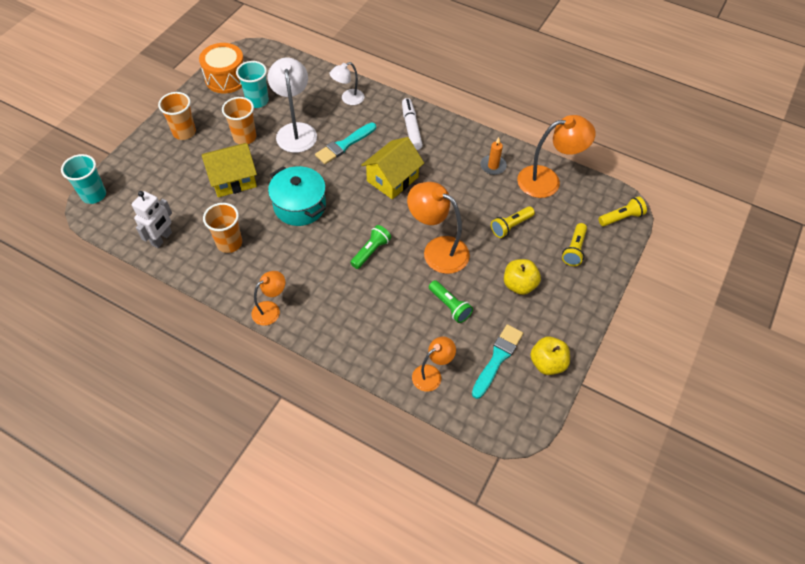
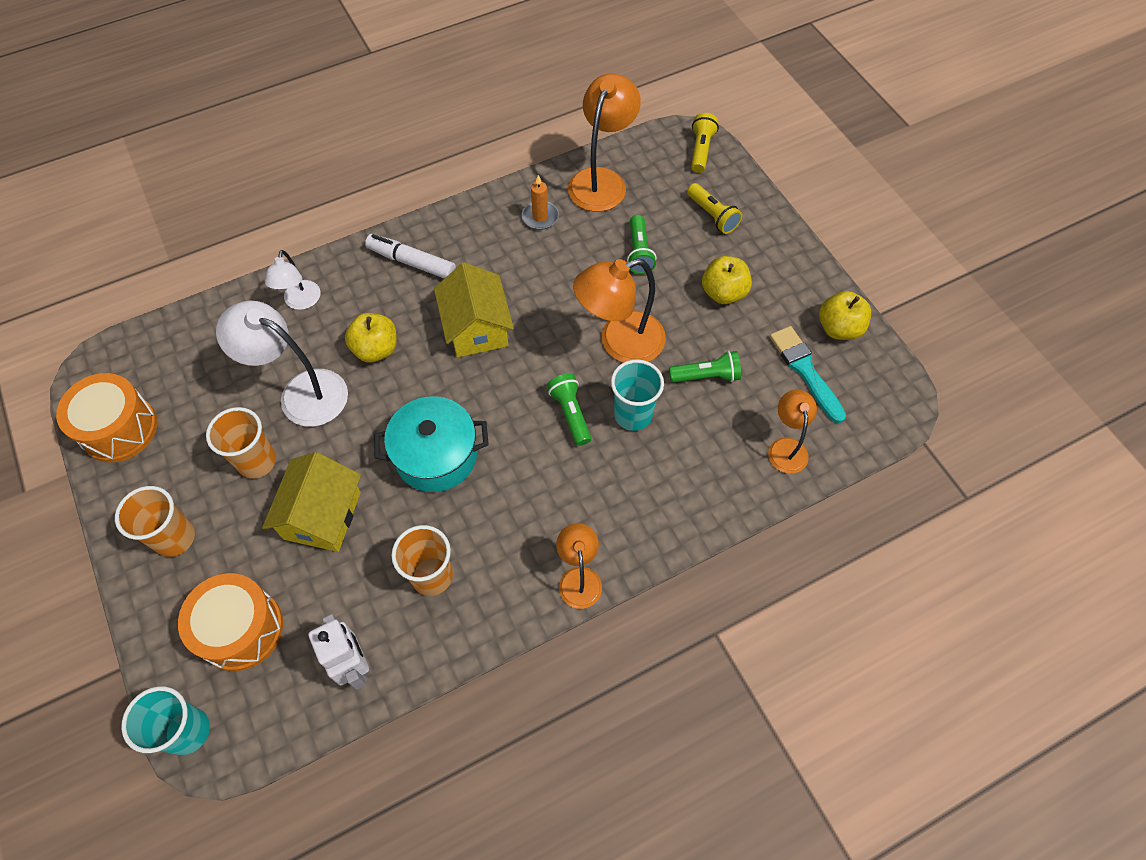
camera: 55 degrees left, 5 degrees up
turquoise cup [236,61,269,108] -> turquoise cup moved to [611,359,664,431]
turquoise brush [315,123,376,164] -> yellow apple [345,313,397,362]
yellow flashlight [491,206,535,238] -> green flashlight [627,215,656,274]
none -> orange drum [178,573,283,671]

